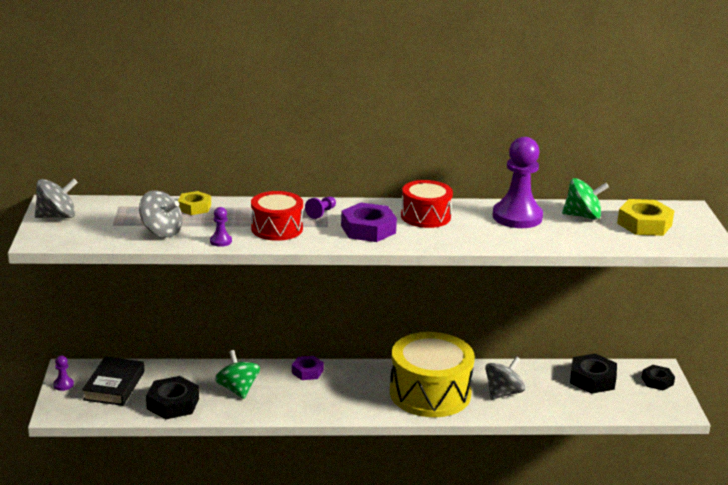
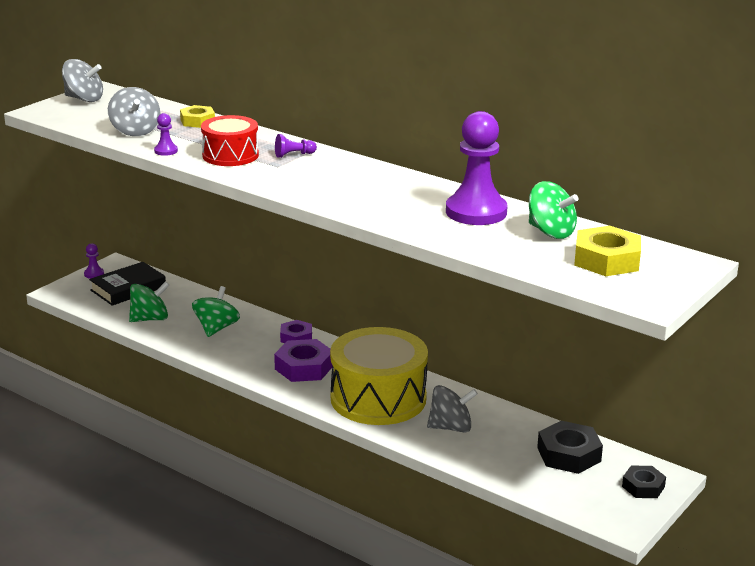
camera: 40 degrees right, 0 degrees up
black nut [146,376,199,419] -> green spinning top [129,281,169,322]
purple nut [341,202,397,242] -> purple nut moved to [274,339,333,382]
red drum [401,180,453,228] -> none

